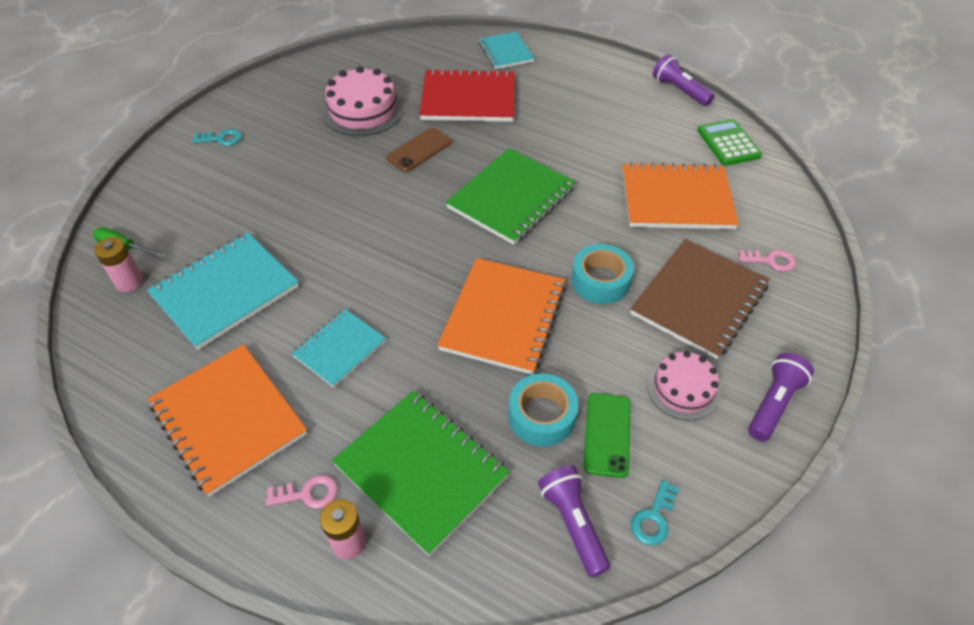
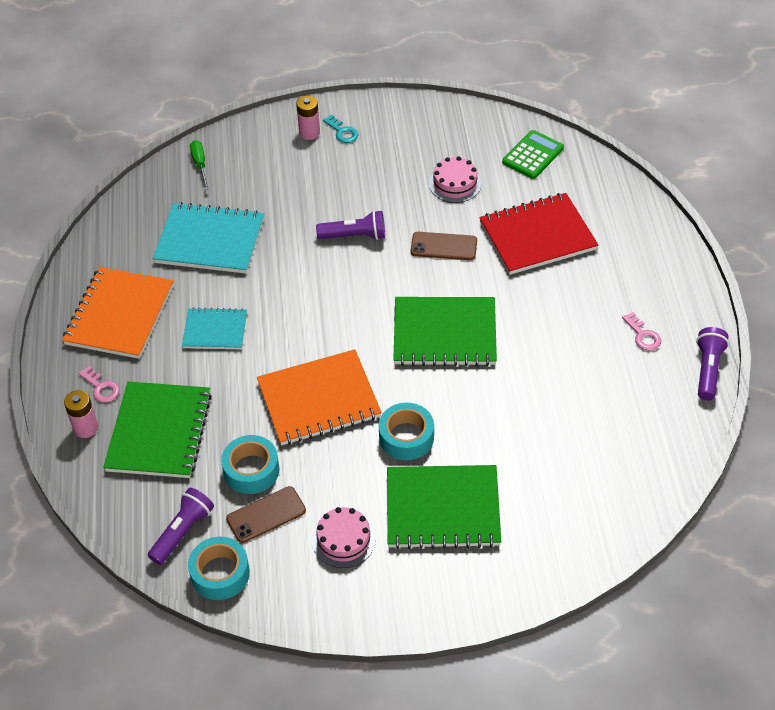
camera: 55 degrees right, 0 degrees up
pink battery [94,237,143,292] -> pink battery moved to [296,95,320,140]
pink cake [322,66,404,136] -> pink cake [429,156,481,203], size x0.64
red notebook [419,68,515,122] -> red notebook turned 75 degrees counterclockwise [479,193,598,275]
turquoise notebook [479,32,535,69] -> none
green phone [584,393,631,478] -> brown phone [226,486,306,543]
orange notebook [623,162,739,229] -> none
brown notebook [630,239,770,360] -> green notebook [387,465,501,549]
turquoise key [631,480,679,545] -> turquoise tape [188,537,250,600]
green calculator [697,119,762,166] -> green calculator moved to [502,130,564,179]
pink key [739,250,796,272] -> pink key moved to [622,312,661,351]
purple flashlight [748,353,814,442] -> purple flashlight moved to [316,210,385,240]

